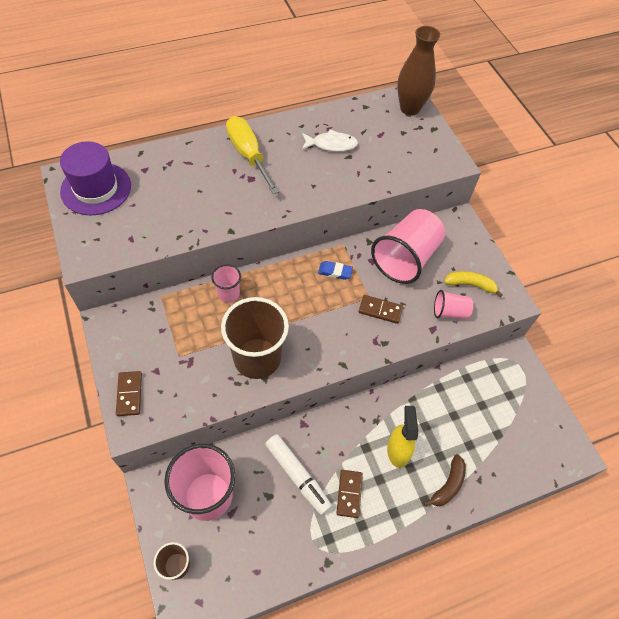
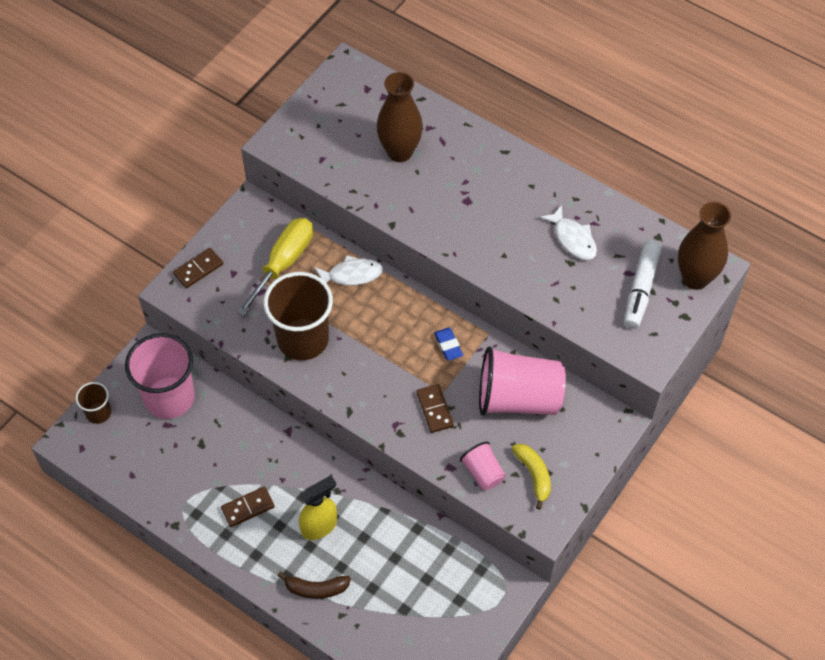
camera: 60 degrees right, 0 degrees up
purple hat [60,141,131,215] -> none
pink cup [211,264,241,303] -> white fish [314,255,383,286]
yellow screwdriver [226,116,280,194] -> yellow screwdriver moved to [237,218,313,316]
white marker [265,434,332,515] -> white marker moved to [624,240,662,329]
none -> brown vase [377,72,423,162]

